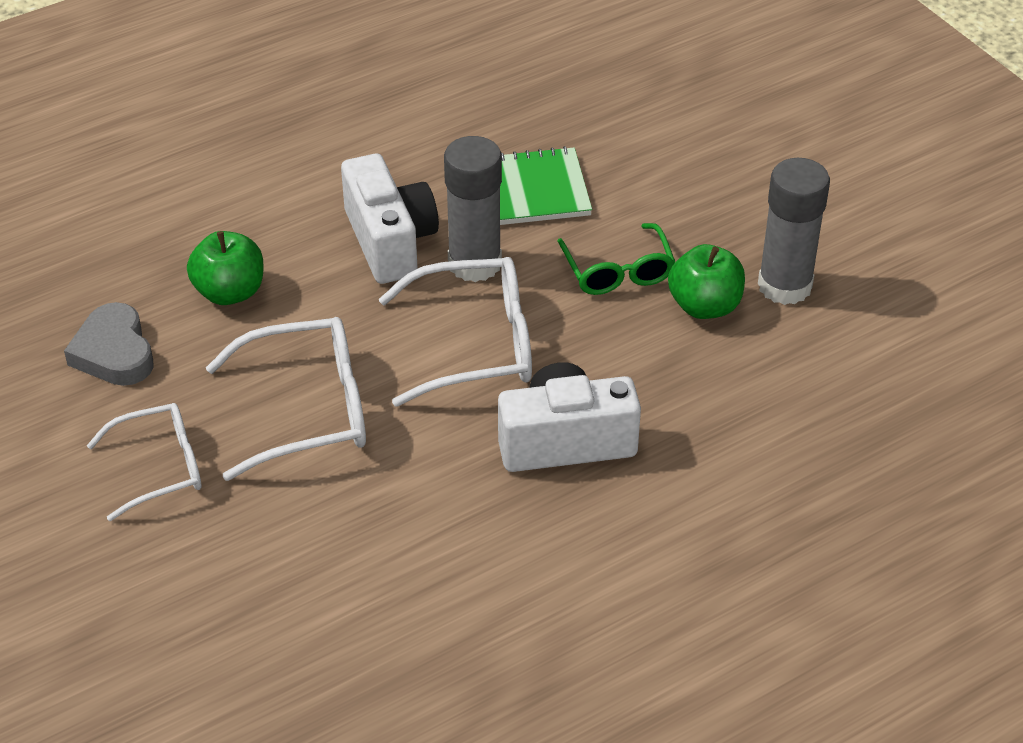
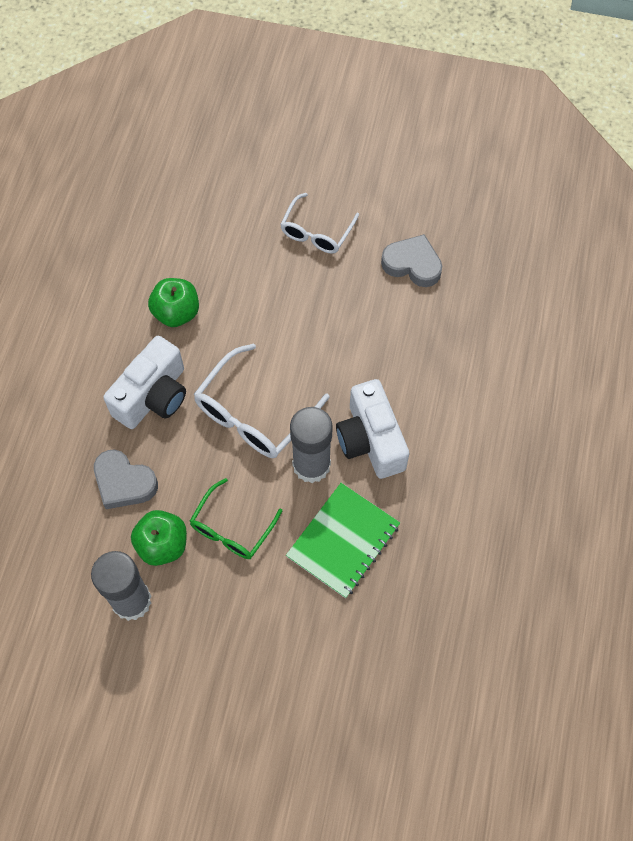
camera: 135 degrees right, 20 degrees up
green apple [187,231,263,305] -> green apple moved to [148,278,199,327]
white glasses [206,317,366,481] -> none
white camera [341,154,439,284] -> white camera turned 45 degrees clockwise [336,379,409,479]
green glasses [557,223,675,295] -> green glasses turned 90 degrees counterclockwise [190,478,282,559]
none -> grey heart [94,449,158,509]

